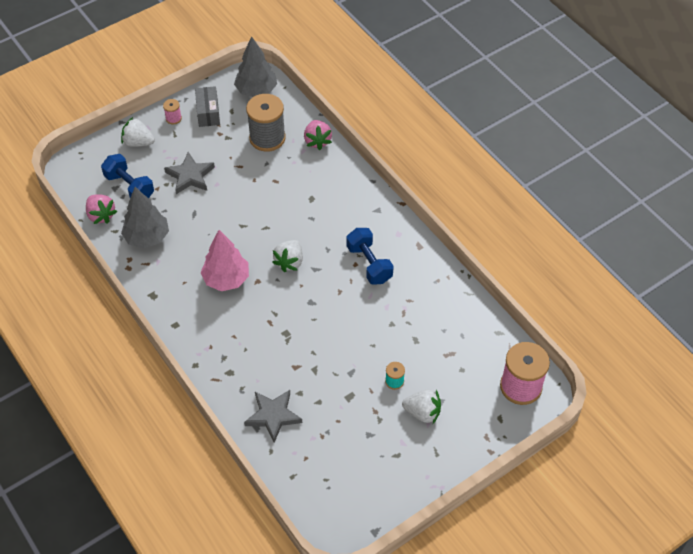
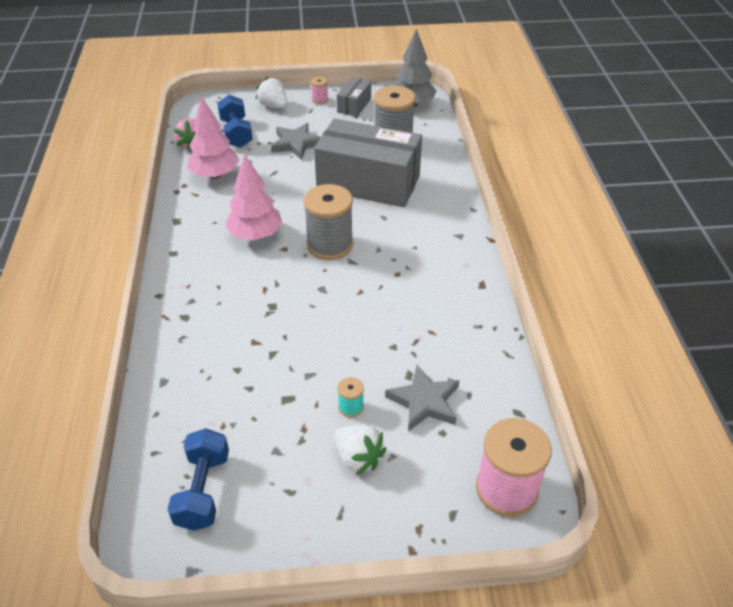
camera: 30 degrees right, 10 degrees down
grey tree [121,187,169,248] -> pink tree [187,96,239,179]
grey star [244,390,302,443] -> grey star moved to [385,365,460,431]
white strawberry [272,240,303,272] -> grey spool [303,184,353,260]
pink strawberry [304,120,332,150] -> none
blue dumbbell [346,228,394,285] -> blue dumbbell moved to [167,428,229,531]
none -> grey box [314,119,422,208]

